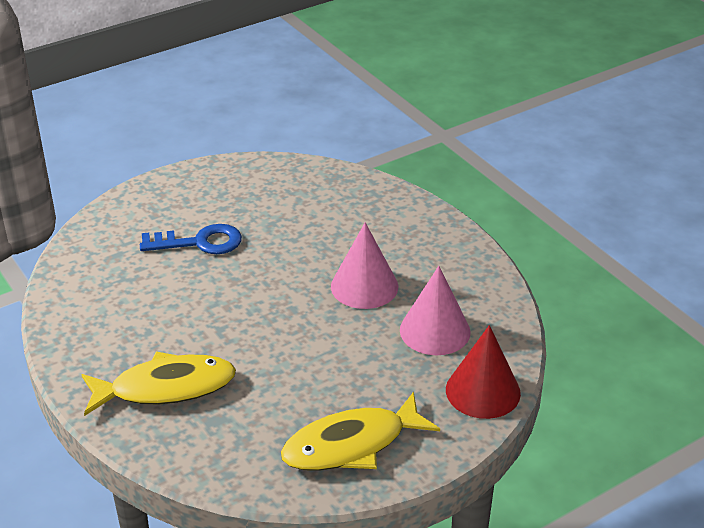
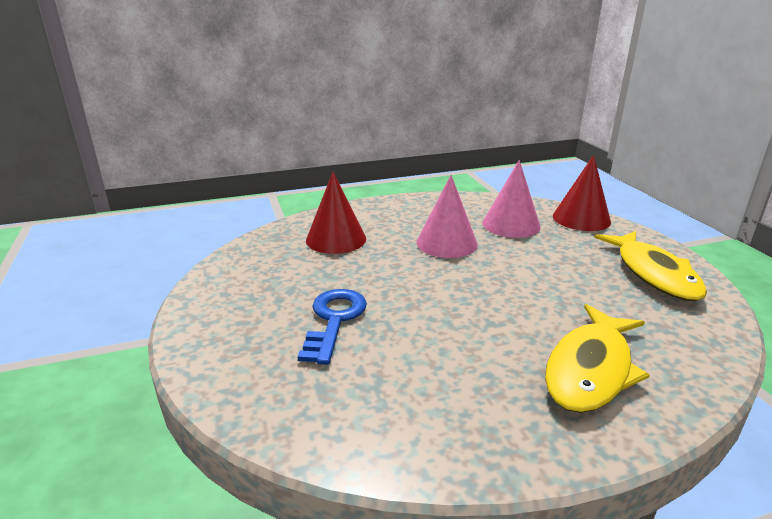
camera: 75 degrees left, 10 degrees down
yellow fish [81,351,236,416] -> yellow fish turned 150 degrees counterclockwise [545,304,650,413]
none -> red cone [306,172,366,254]

